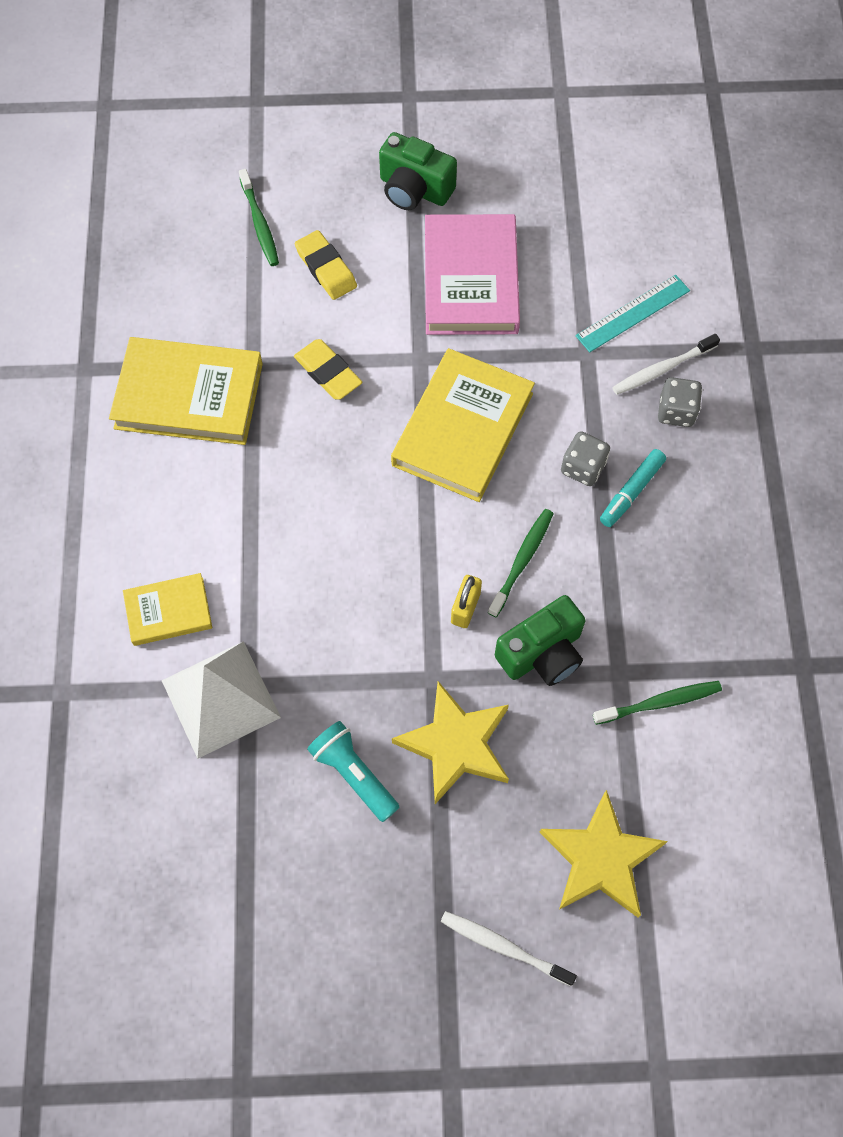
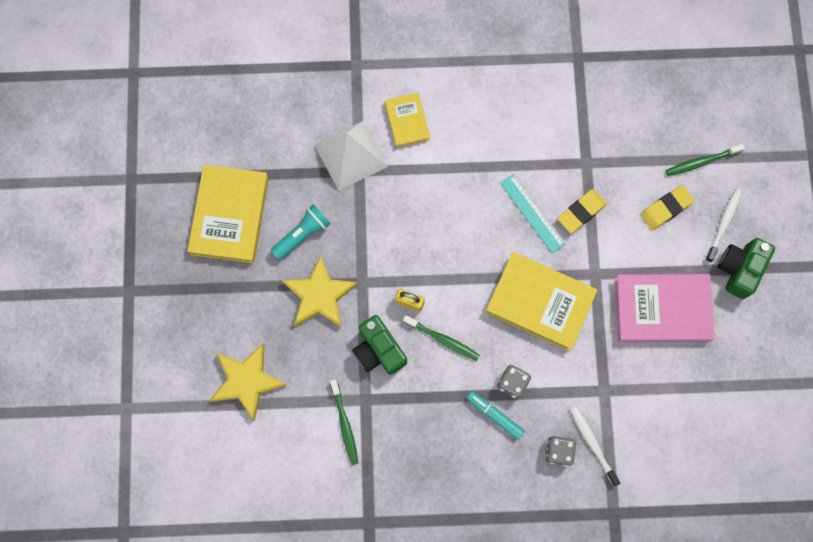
camera: 90 degrees right, 10 degrees up
yellow book [109,337,263,445] -> yellow book moved to [187,165,269,263]
white toothbrush [441,911,577,986] -> white toothbrush moved to [705,188,742,262]
turquoise ruler [576,275,690,352] -> turquoise ruler moved to [500,174,565,253]

